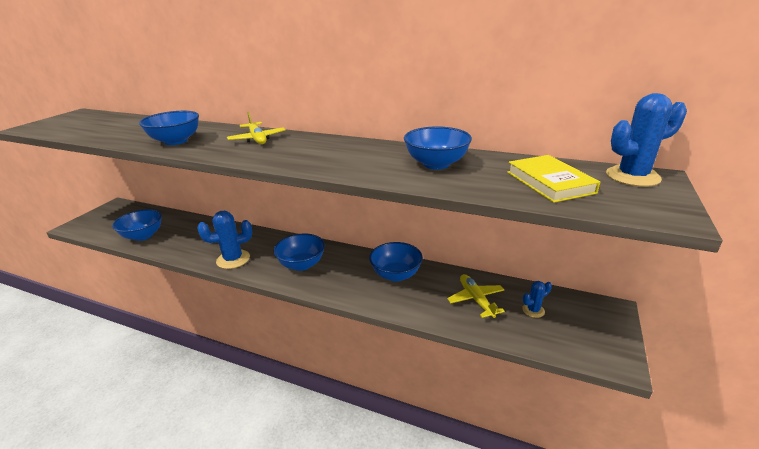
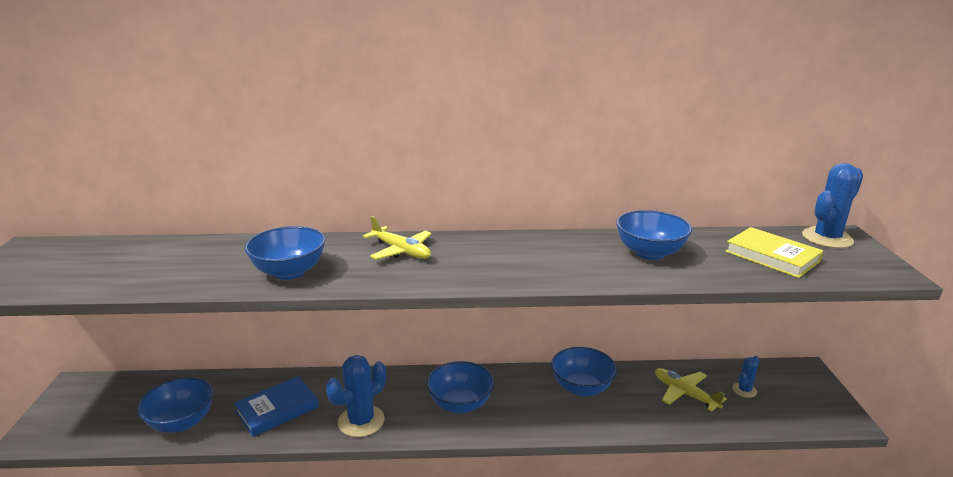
camera: 25 degrees left, 5 degrees down
none -> blue book [234,376,319,437]

